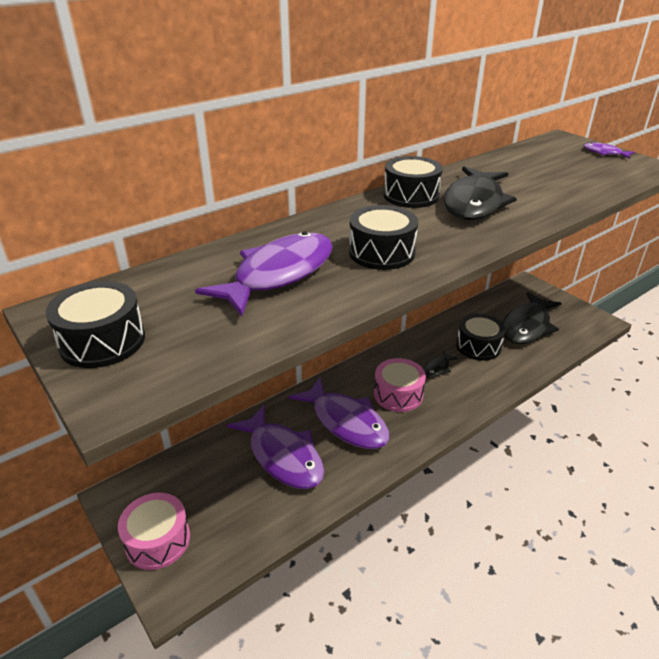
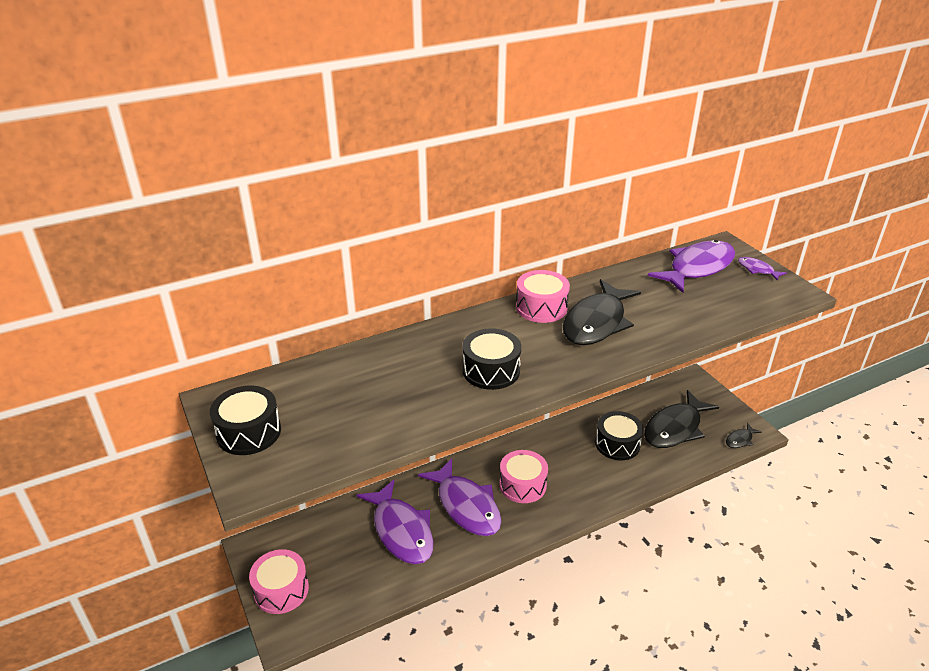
camera: 10 degrees right, 0 degrees up
purple fish [195,231,333,316] -> purple fish moved to [648,240,735,293]
black drum [383,156,443,208] -> pink drum [516,270,570,323]
black fish [423,350,458,377] -> black fish moved to [726,423,762,448]

